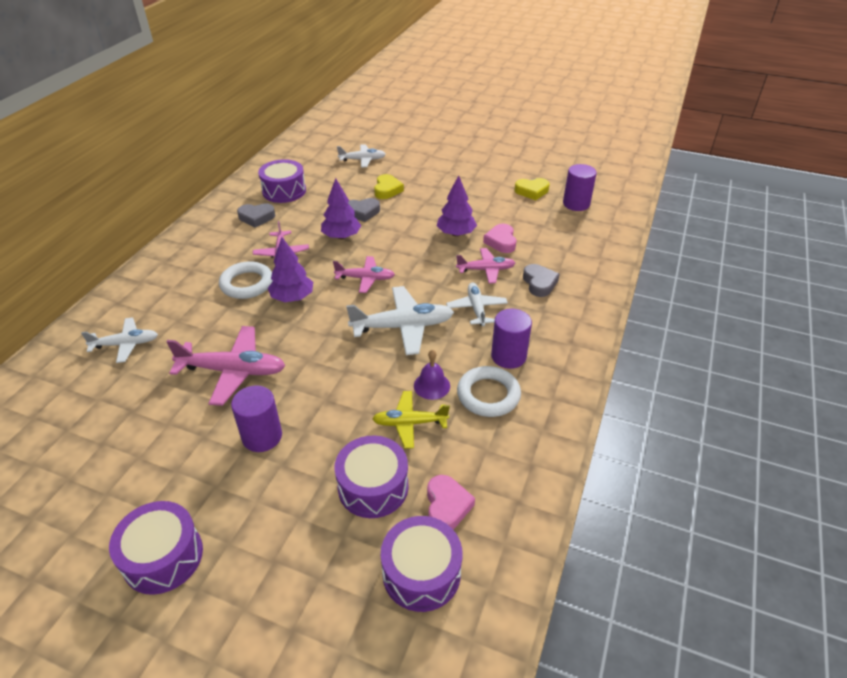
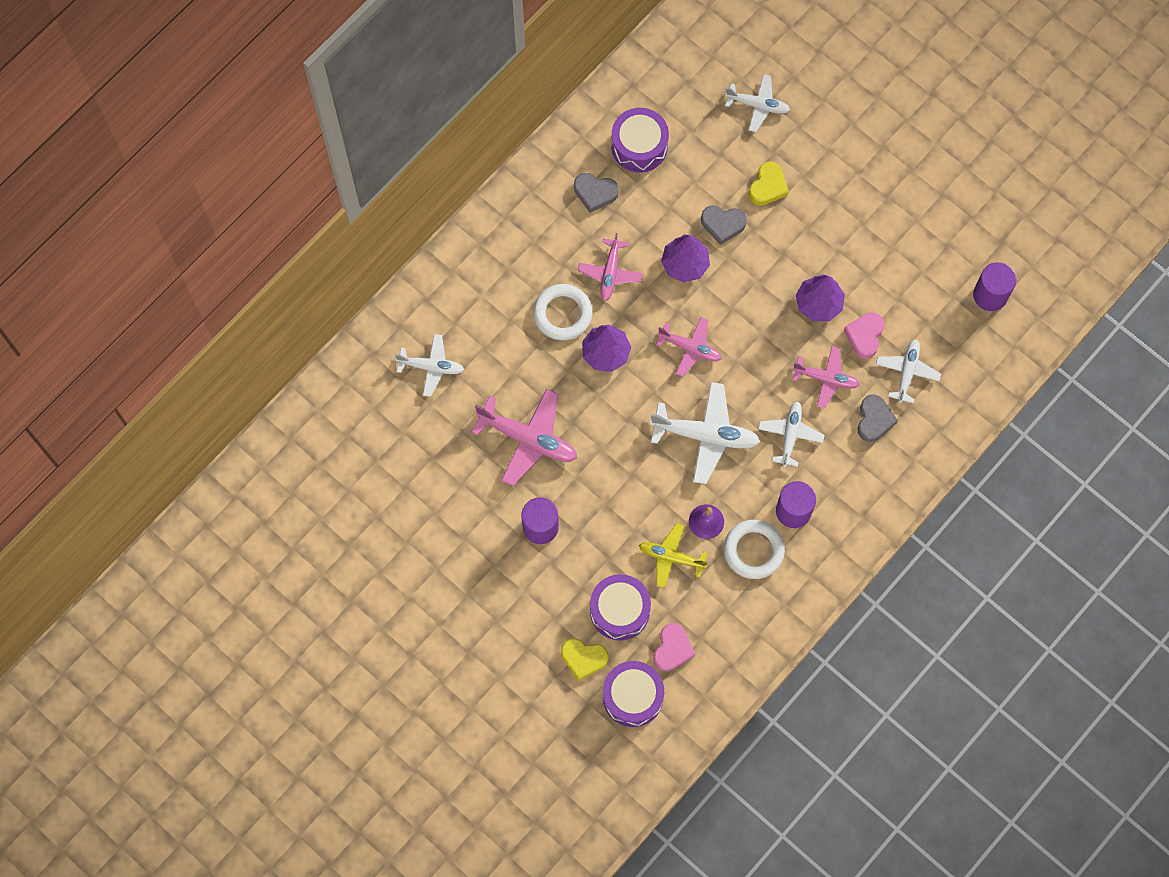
camera: 20 degrees right, 30 degrees up
purple drum [109,501,203,595] -> none
yellow heart [515,178,550,200] -> yellow heart moved to [561,638,608,681]
none -> white plane [876,339,941,403]

